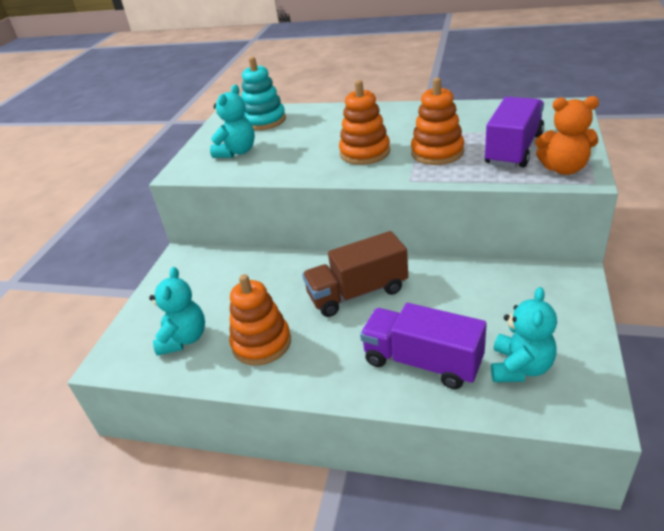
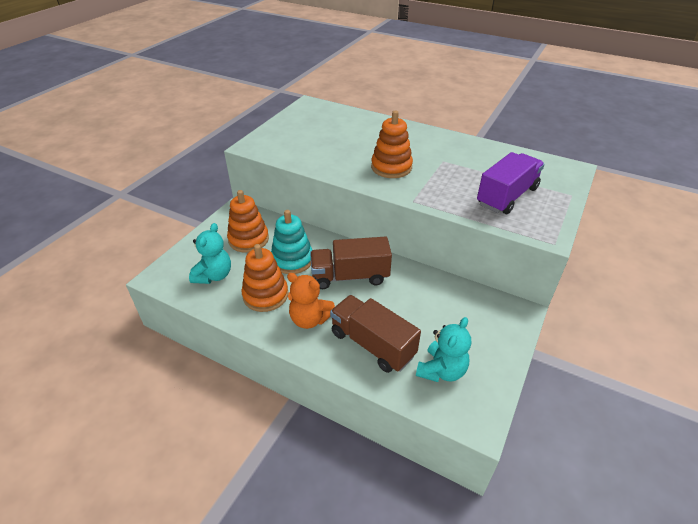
camera: 10 degrees right, 5 degrees up
turquoise teddy bear [210,85,255,158] -> none
turquoise stacking toy [242,57,286,130] -> turquoise stacking toy moved to [271,210,312,274]
purple truck [360,303,487,389] -> brown truck [330,295,421,373]
orange stacking toy [411,78,464,165] -> orange stacking toy moved to [227,190,269,253]
orange teddy bear [535,96,599,175] -> orange teddy bear moved to [287,273,335,329]

